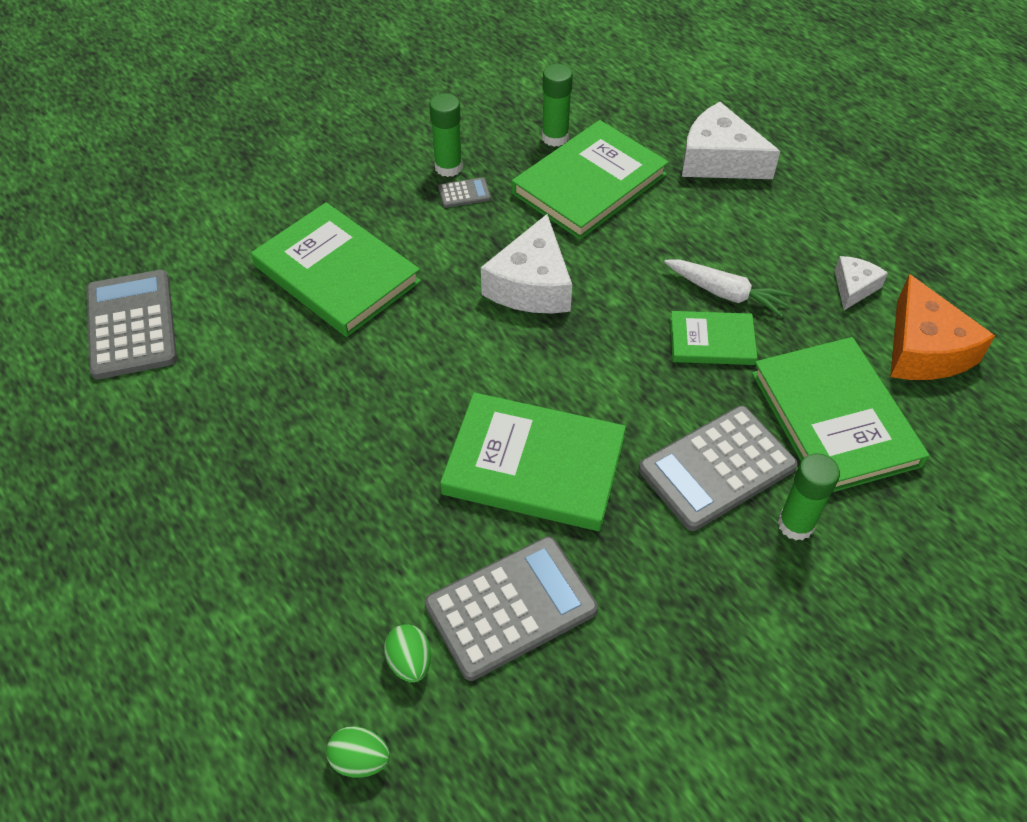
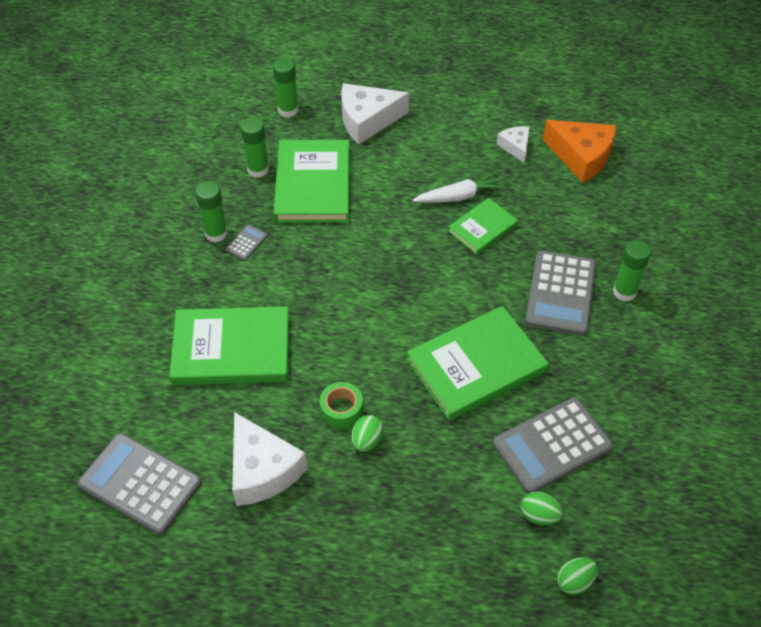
camera: 45 degrees left, 0 degrees up
grey calculator [425,537,598,681] -> grey calculator turned 135 degrees counterclockwise [493,397,613,493]
white cheese [481,214,572,314] -> white cheese moved to [232,412,307,506]
green book [752,337,929,492] -> none
none -> green glue stick [273,58,299,117]
none -> green tape [320,382,363,428]
none -> green egg [352,415,383,452]

